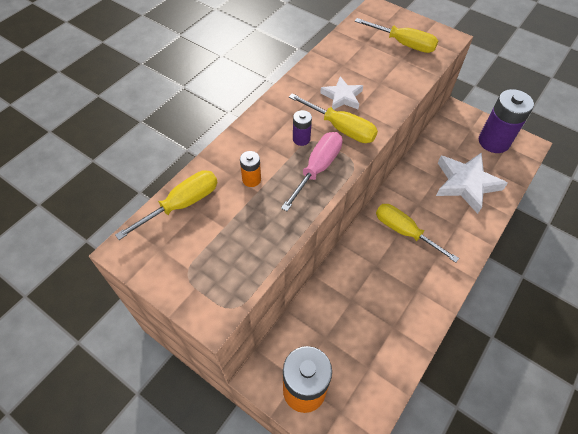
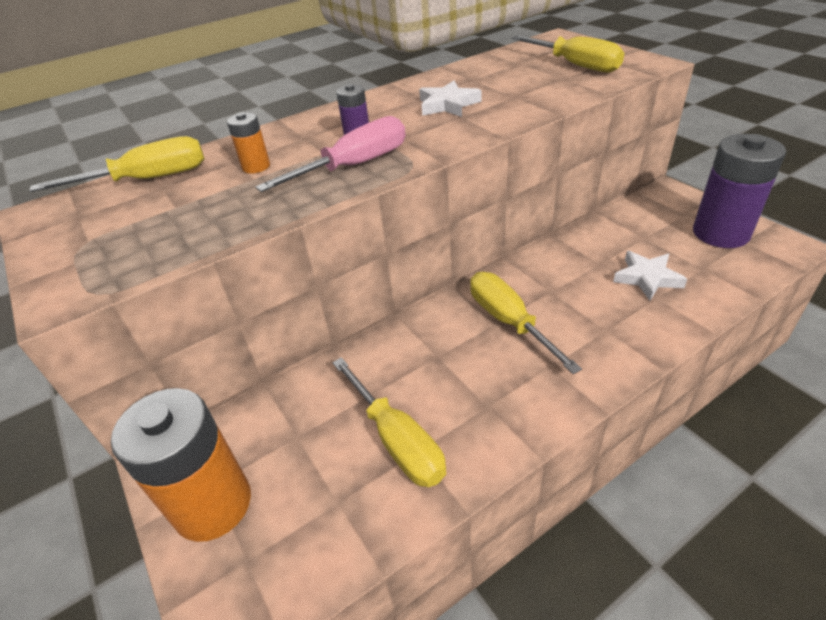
camera: 25 degrees right, 15 degrees down
yellow screwdriver [289,93,378,143] -> yellow screwdriver moved to [332,357,446,487]
white star [436,153,508,214] -> white star [613,251,687,301], size x0.56

